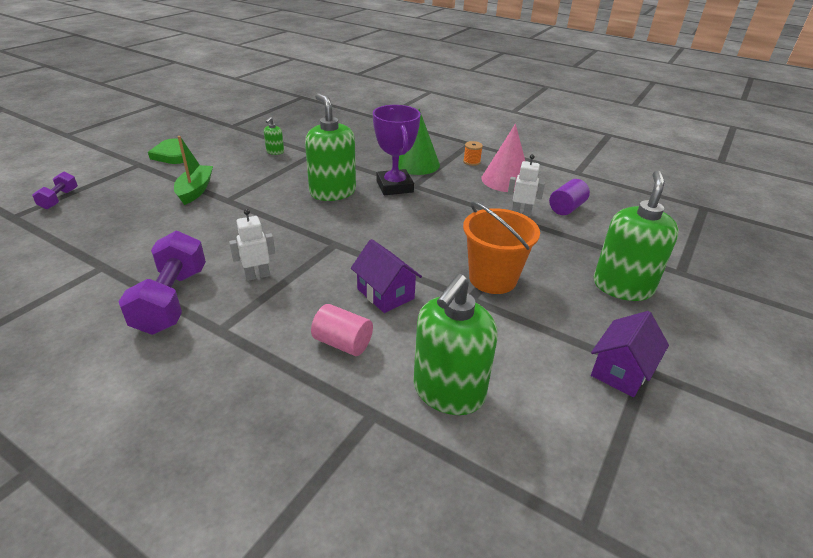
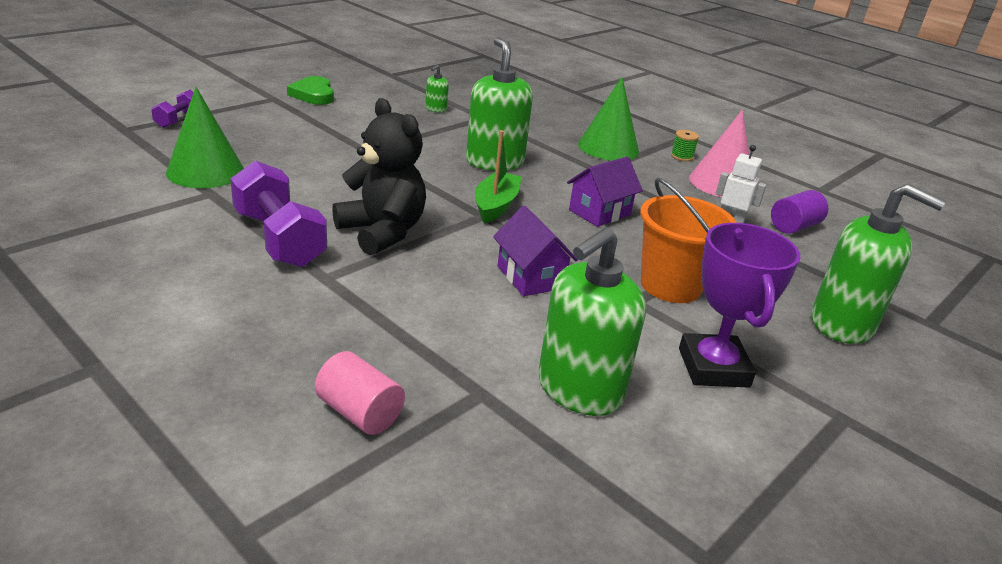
camera: 10 degrees right, 5 degrees down
purple dumbbell [118,231,206,335] -> purple dumbbell turned 45 degrees counterclockwise [230,160,327,267]
green boat [174,136,213,205] -> green boat moved to [475,130,522,223]
white robot [229,209,275,281] -> black teddy bear [332,98,426,255]
pink cylinder [311,304,373,356] -> pink cylinder moved to [315,351,405,435]
purple trophy [373,105,421,195] -> purple trophy moved to [679,223,800,387]
orange spool [463,141,483,166] -> green spool [671,130,699,161]
purple house [591,311,669,397] -> purple house moved to [567,156,643,227]
green soap dispenser [594,170,679,301] -> green soap dispenser turned 90 degrees clockwise [811,184,946,344]
none -> green cone [166,87,244,188]

